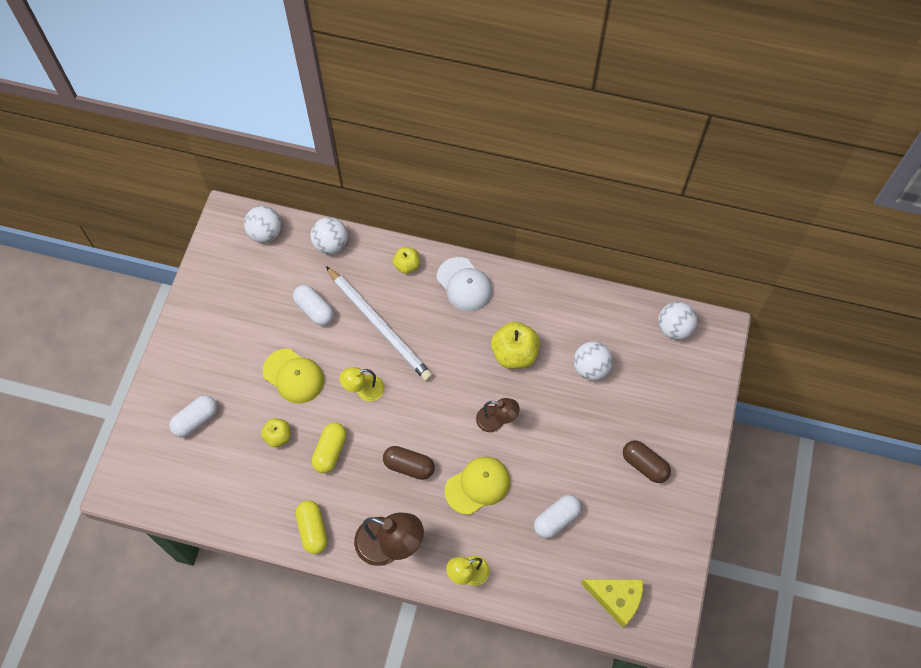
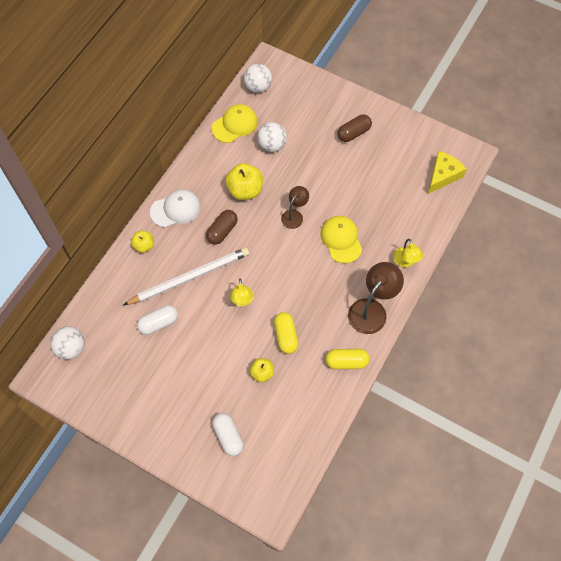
camera: 75 degrees left, 0 degrees up
yellow cap [263,349,324,403] -> yellow cap moved to [212,104,258,143]
white ball [310,217,348,254] -> none
yellow capsule [312,423,347,473] -> yellow capsule turned 45 degrees clockwise [274,312,299,354]
brown capsule [383,446,435,480] -> brown capsule moved to [206,210,238,245]
white capsule [534,495,581,539] -> none

